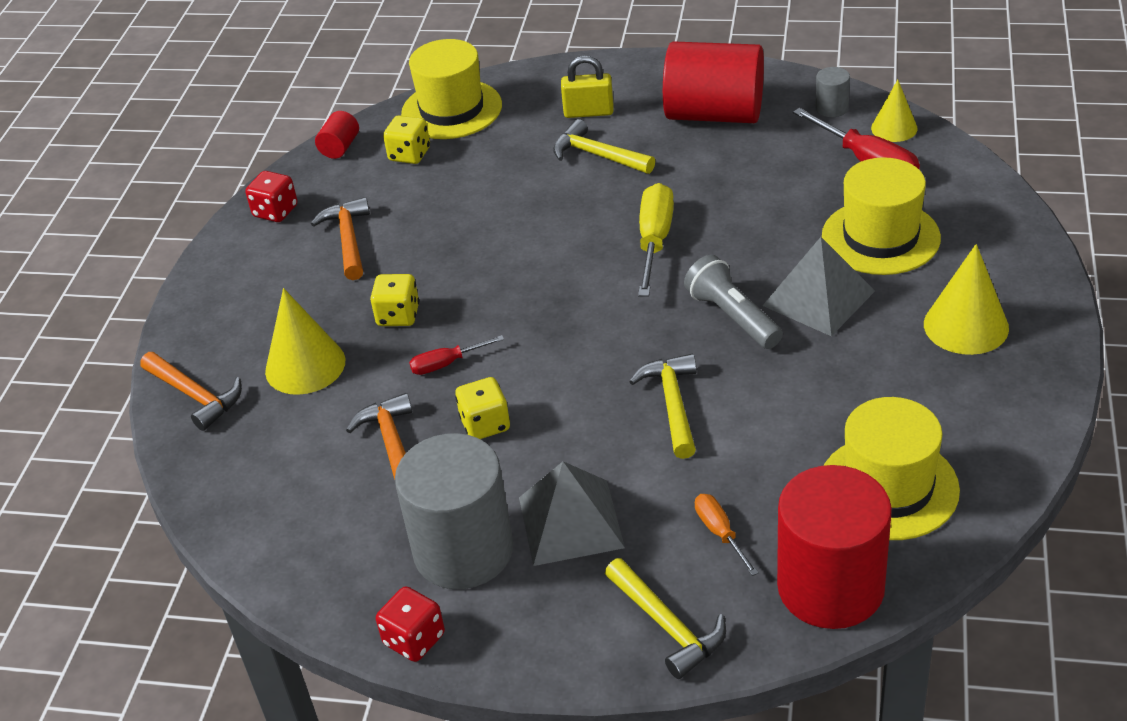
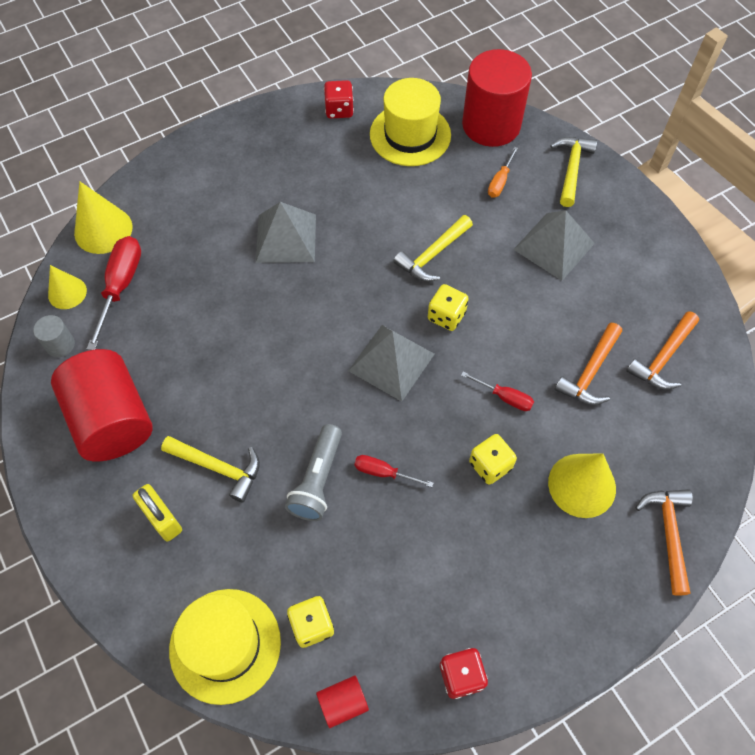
camera: 135 degrees left, 20 degrees up
orange hammer [311,197,370,280] -> orange hammer moved to [626,311,699,390]
red dice [376,586,445,662] -> red dice moved to [324,80,354,119]
grey cylinder [395,433,513,589] -> none
yellow dice [455,377,510,439] -> yellow dice moved to [428,284,469,331]
yellow hammer [553,119,655,174] -> yellow hammer turned 60 degrees counterclockwise [161,436,260,503]
yellow screwdriver [638,183,674,297] -> none
grey flashlight [684,255,783,349] -> grey flashlight moved to [285,424,342,521]
yellow hat [822,157,941,275] -> none
yellow cone [924,244,1009,355] -> yellow cone moved to [74,182,133,254]
none -> grey pyramid [348,325,434,402]
none -> red screwdriver [354,455,433,487]

